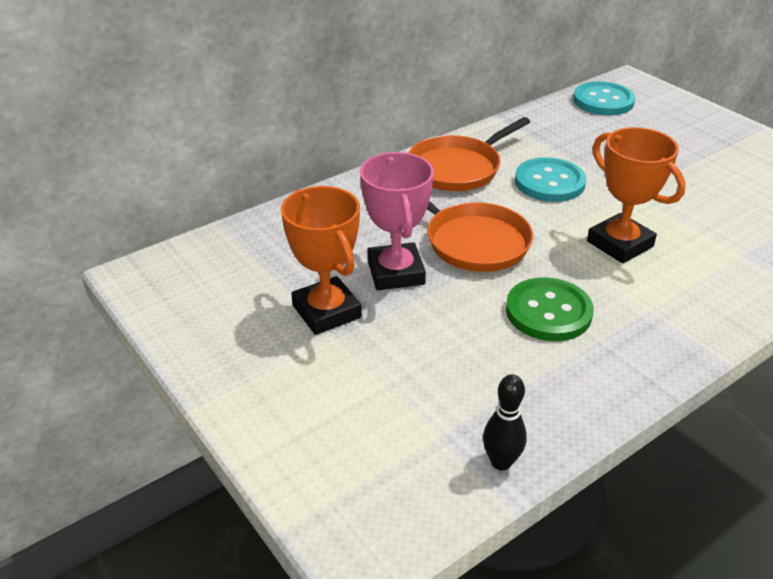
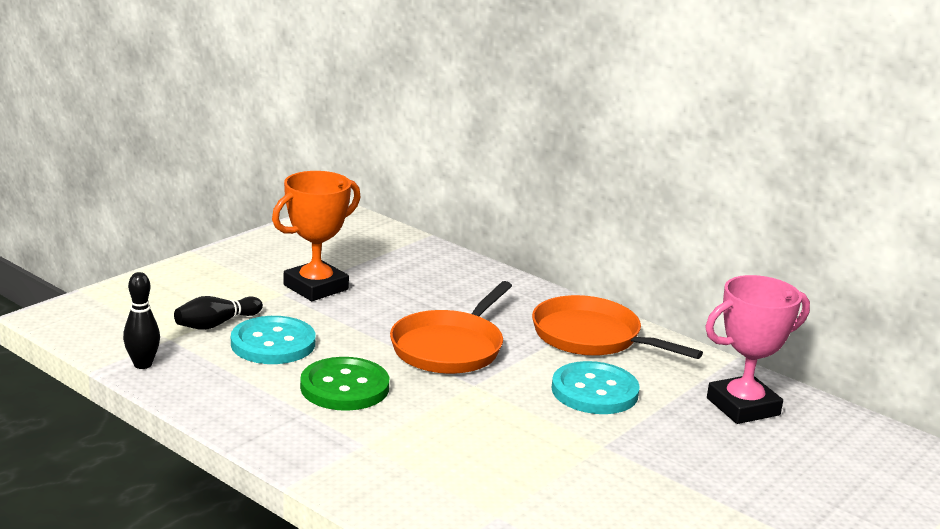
camera: 75 degrees right, 15 degrees down
pink trophy [360,152,434,290] -> pink trophy moved to [705,275,810,424]
turquoise button [573,81,635,115] -> turquoise button moved to [231,316,316,364]
orange trophy [587,127,686,263] -> none
none -> black bowling pin [174,296,263,330]

